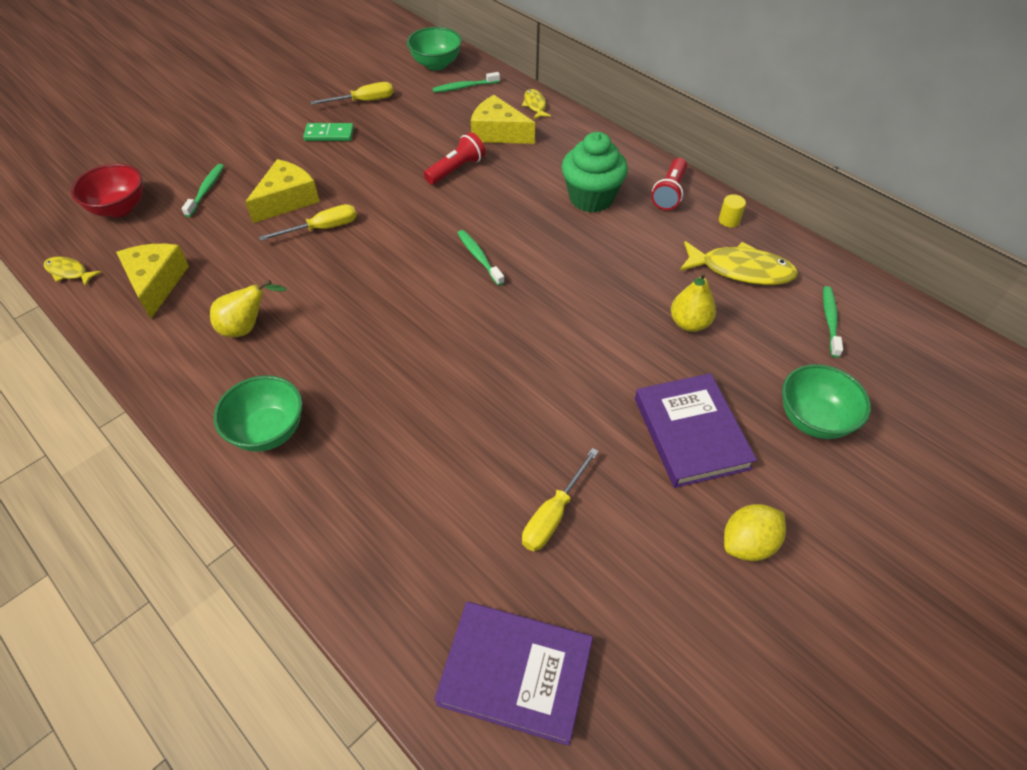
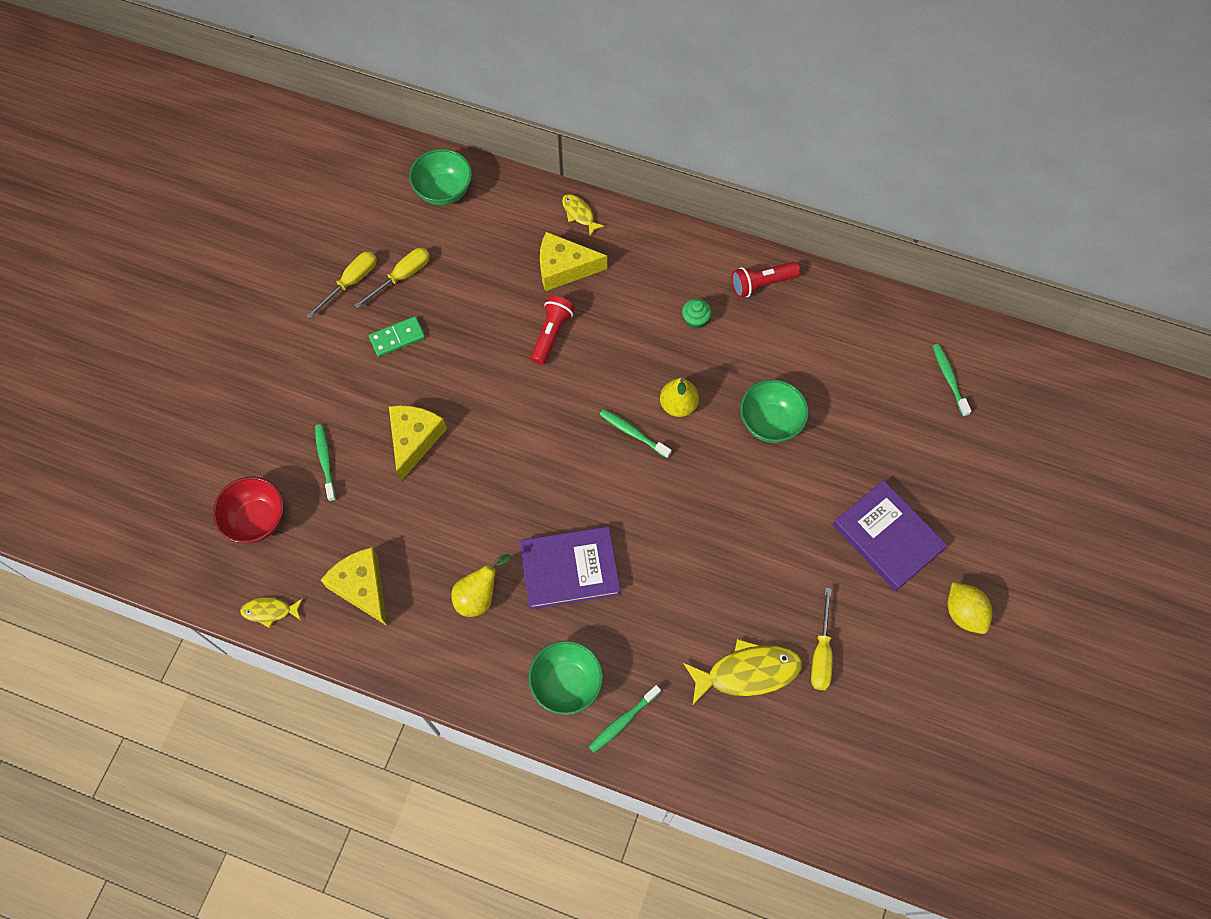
camera: 25 degrees left, 15 degrees up
yellow screwdriver [259,204,357,241] -> yellow screwdriver moved to [306,251,377,319]
green toothbrush [432,72,500,93] -> green toothbrush moved to [589,685,661,753]
purple book [434,602,593,746] -> purple book moved to [520,526,621,610]
green cupcake [562,132,628,213] -> green cupcake [682,299,712,329], size x0.46
red flashlight [651,158,687,210] -> red flashlight turned 75 degrees clockwise [731,262,800,298]
yellow pear [671,272,716,332] -> yellow pear moved to [660,378,699,417]
yellow fish [680,241,798,285] -> yellow fish moved to [683,639,802,705]
yellow cylinder [719,194,746,228] -> none
yellow lemon [724,504,786,561] -> yellow lemon turned 60 degrees counterclockwise [947,582,992,634]
green bowl [782,364,871,439] -> green bowl moved to [740,379,809,443]

